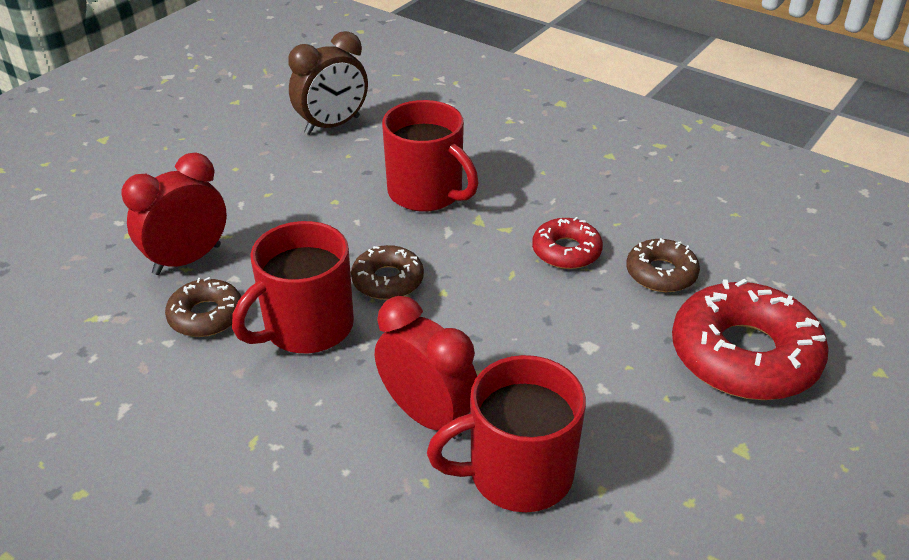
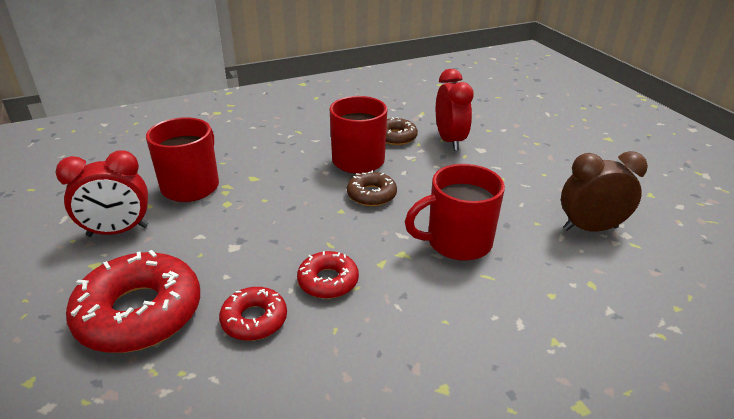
camera: 120 degrees right, 5 degrees down
brown clock [288,31,368,135] -> brown clock turned 90 degrees clockwise [561,151,648,232]
red clock [375,296,477,439] -> red clock moved to [56,150,148,237]
brown donut [626,238,700,292] -> red donut [219,287,287,341]

